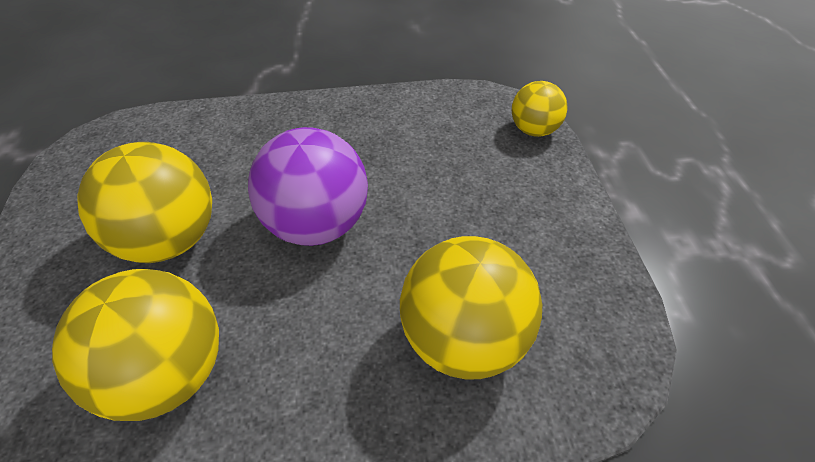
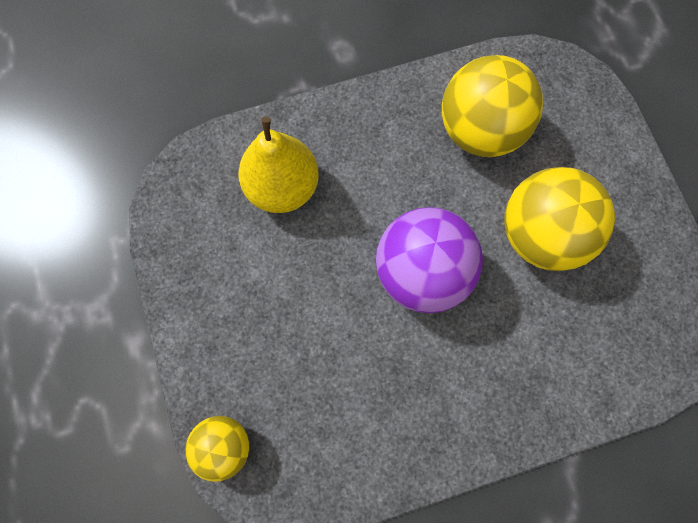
camera: 170 degrees right, 25 degrees up
yellow ball [400,236,542,379] -> yellow pear [238,117,319,213]

